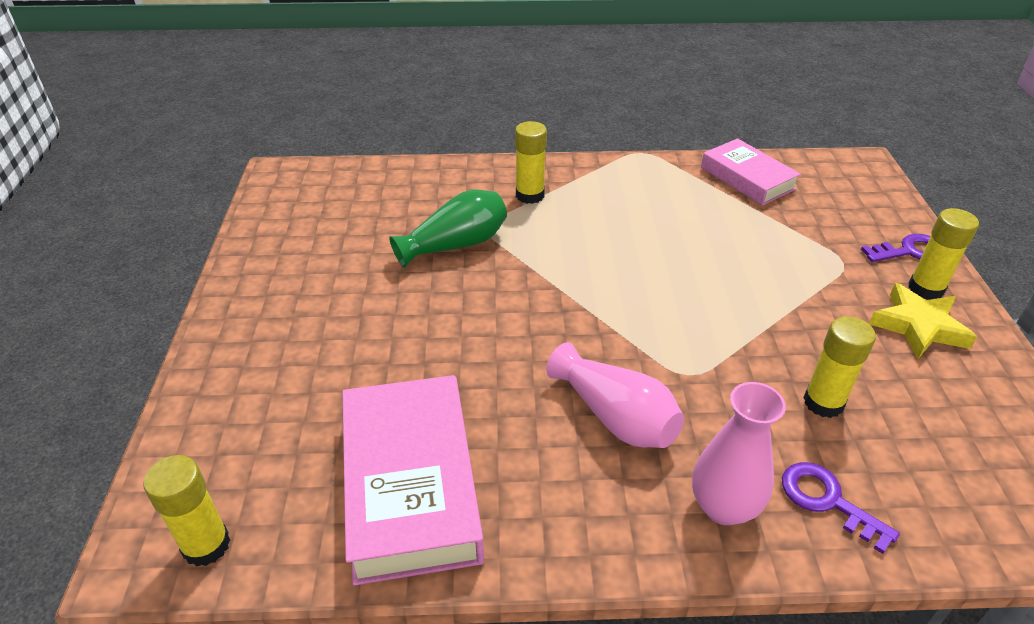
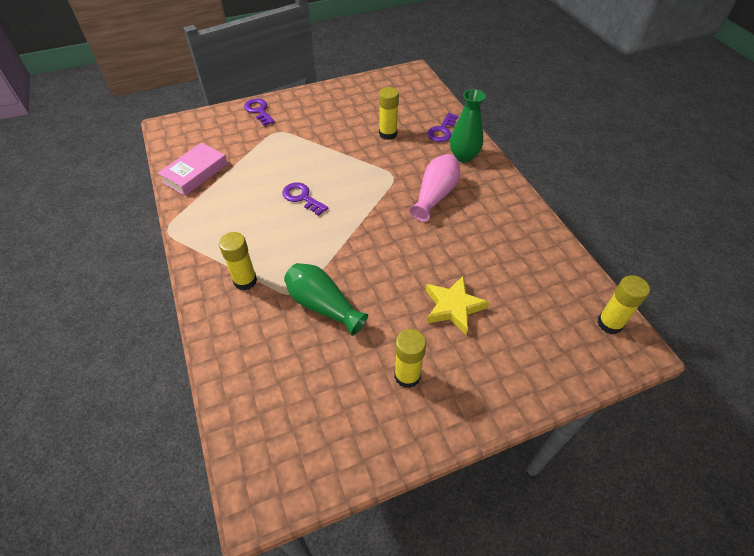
camera: 110 degrees left, 10 degrees up
pink book [342,375,484,586] -> none
pink vase [692,382,786,525] -> green vase [450,89,486,163]
yellow star [869,283,977,359] -> yellow star moved to [426,276,489,335]
yellow glue stick [908,208,979,300] -> yellow glue stick moved to [394,329,426,388]
none -> purple key [282,182,328,216]

